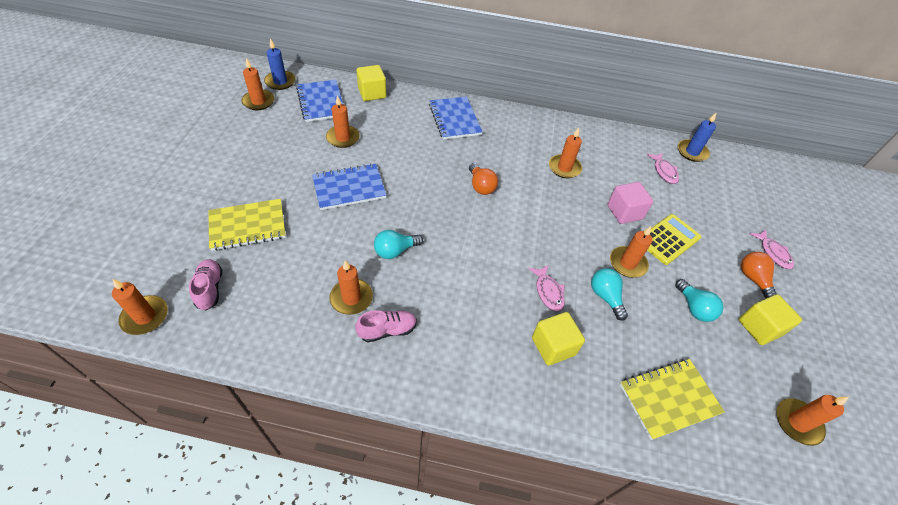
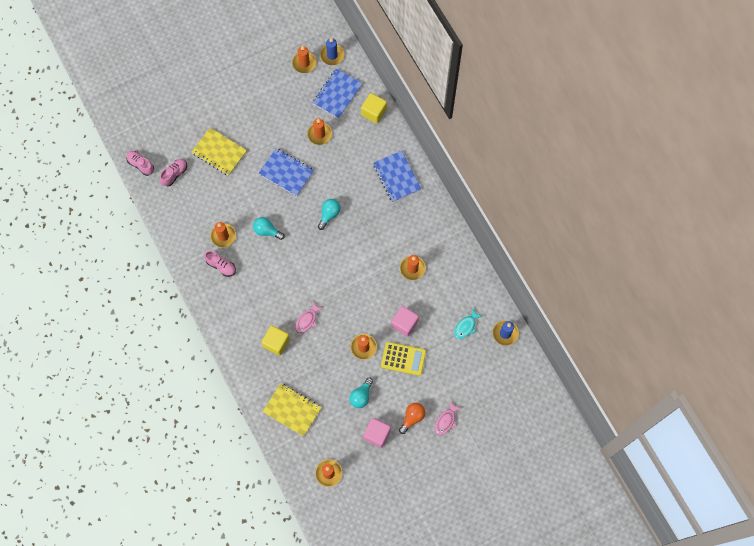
camera: 55 degrees right, 20 degrees up
orange candle [112,278,168,335] -> pink shoe [126,151,154,176]
blue notebook [429,97,483,140] -> blue notebook turned 60 degrees counterclockwise [373,151,421,202]
orange light bulb [469,163,498,195] -> none
turquoise light bulb [591,268,628,321] -> turquoise light bulb moved to [318,199,341,230]
pink fish [647,153,679,184] -> turquoise fish [454,308,482,339]
yellow cube [739,294,802,345] -> pink cube [363,418,391,448]

